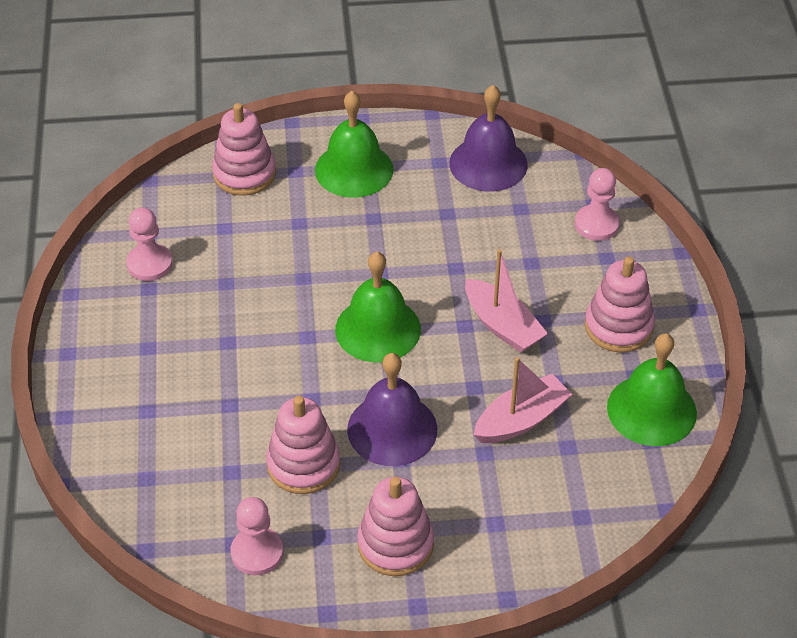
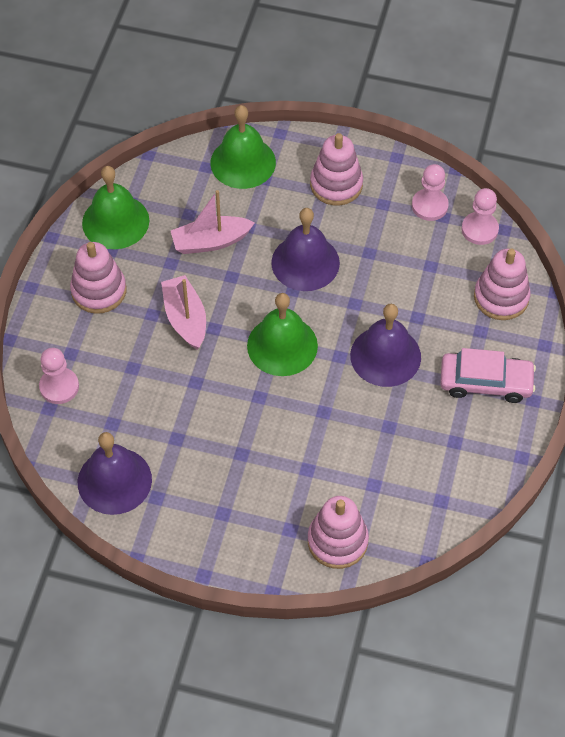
camera: 160 degrees left, 10 degrees up
pink pawn [126,207,173,281] -> pink pawn moved to [461,188,499,245]
pink stacking toy [266,396,340,494] -> pink stacking toy moved to [474,249,531,320]
green bell [315,91,394,198] -> green bell moved to [210,105,276,189]
none -> purple bell [350,304,421,387]
none -> pink car [440,348,536,403]

